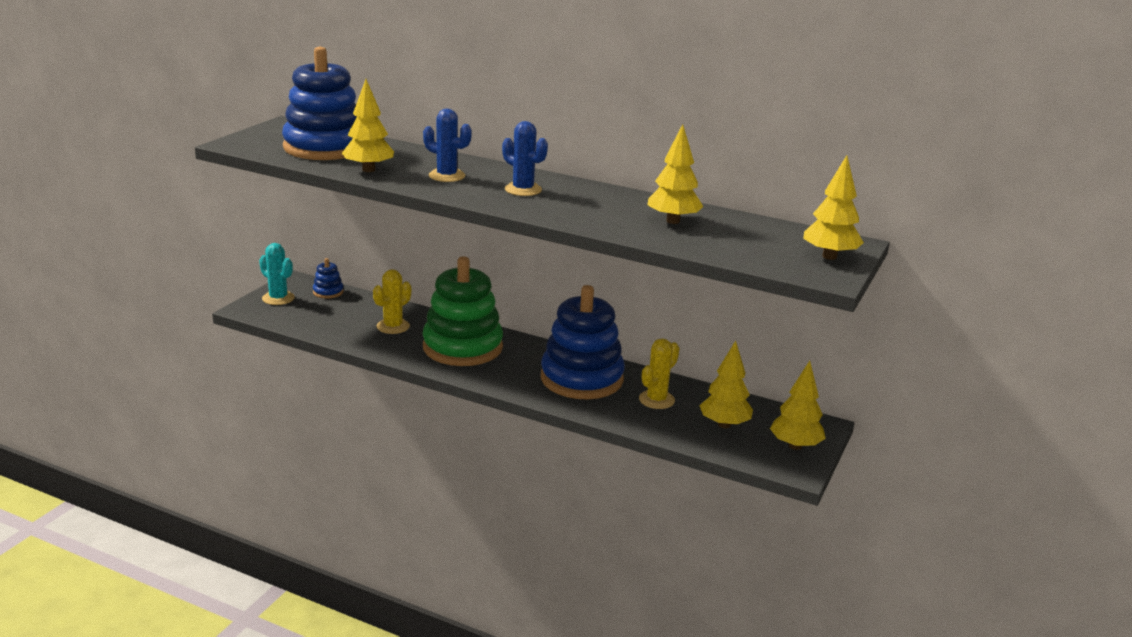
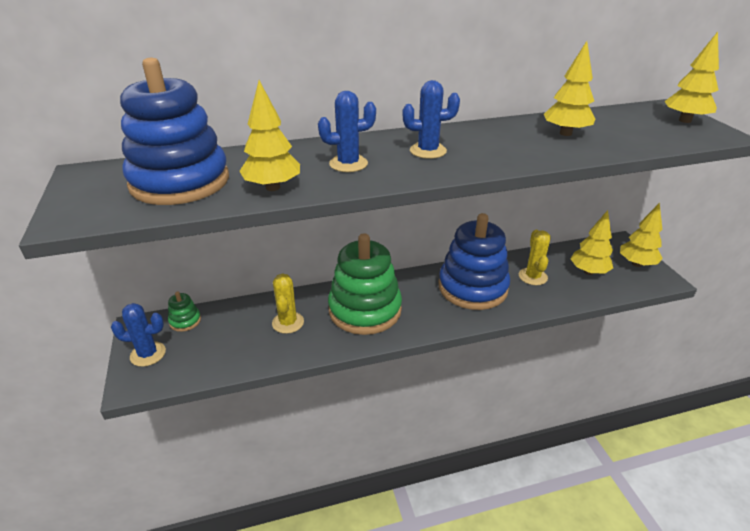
camera: 40 degrees left, 10 degrees up
turquoise cactus [259,243,295,305] -> blue cactus [111,303,166,367]
blue stacking toy [313,258,344,299] -> green stacking toy [168,291,201,332]

